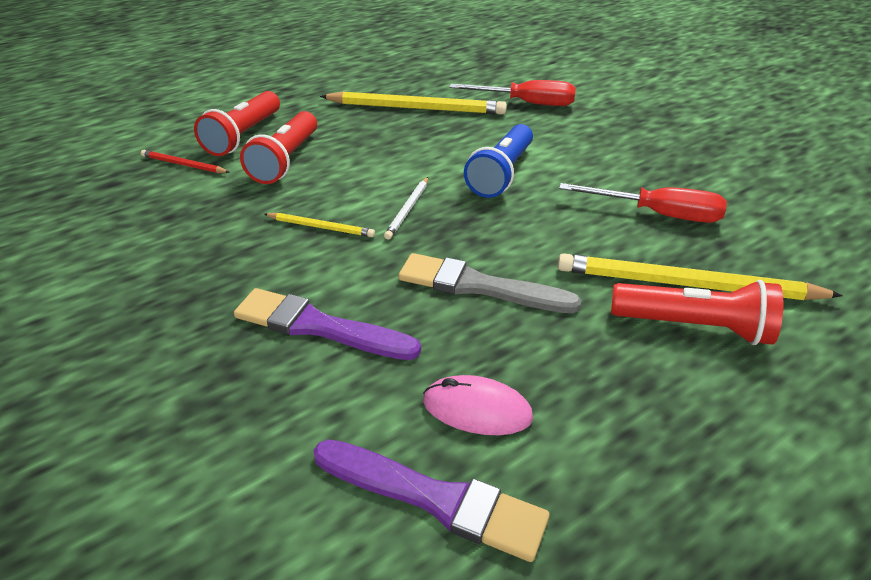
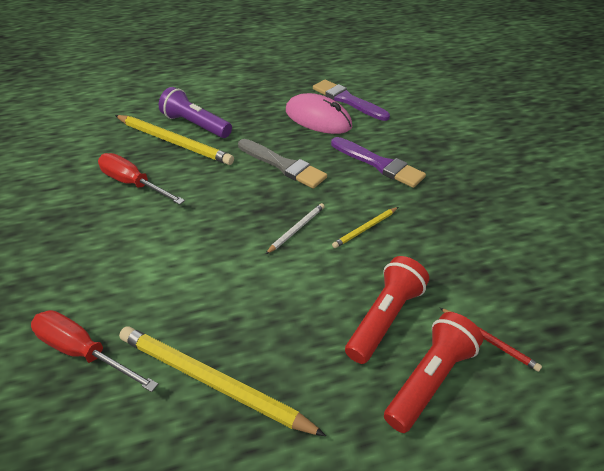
camera: 160 degrees left, 5 degrees up
yellow pencil [264,213,375,237] -> yellow pencil turned 75 degrees counterclockwise [332,207,398,248]
pink mouse [423,375,533,435] -> pink mouse [286,93,353,134], size x1.57
blue flashlight [464,124,533,198] -> none
red flashlight [611,280,783,345] -> purple flashlight [159,87,232,138]

